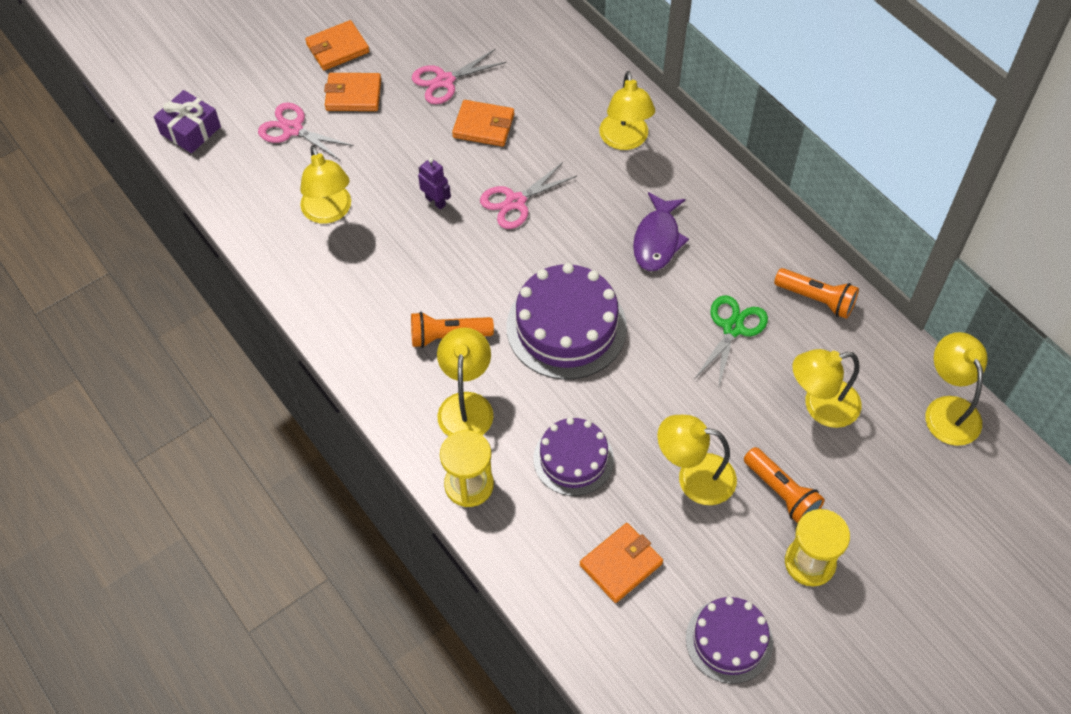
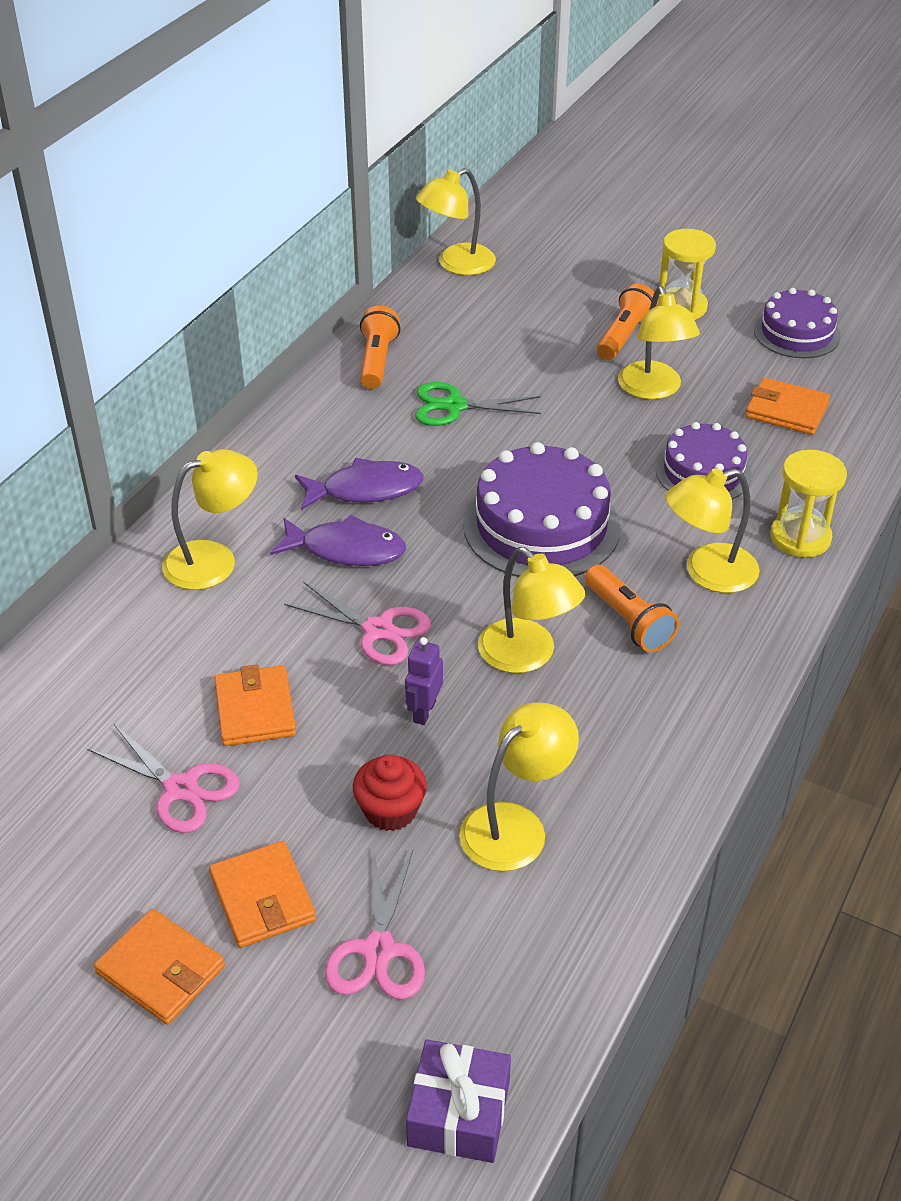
camera: 115 degrees left, 15 degrees down
yellow lamp [792,349,862,428] -> yellow lamp moved to [478,547,585,673]
none -> purple fish [270,514,406,566]
none -> red cupcake [353,754,427,831]

